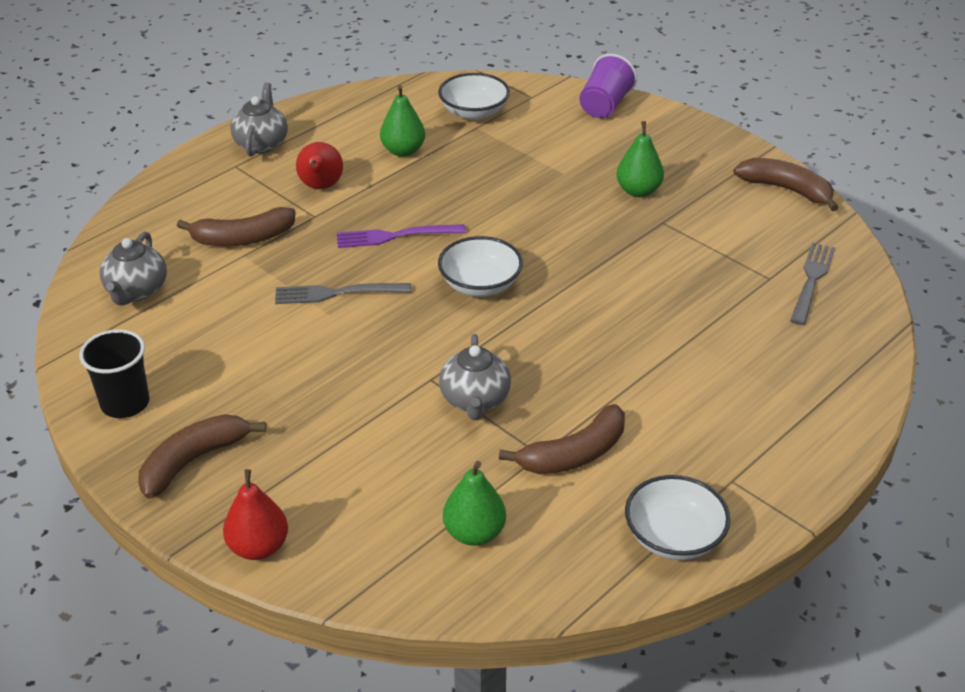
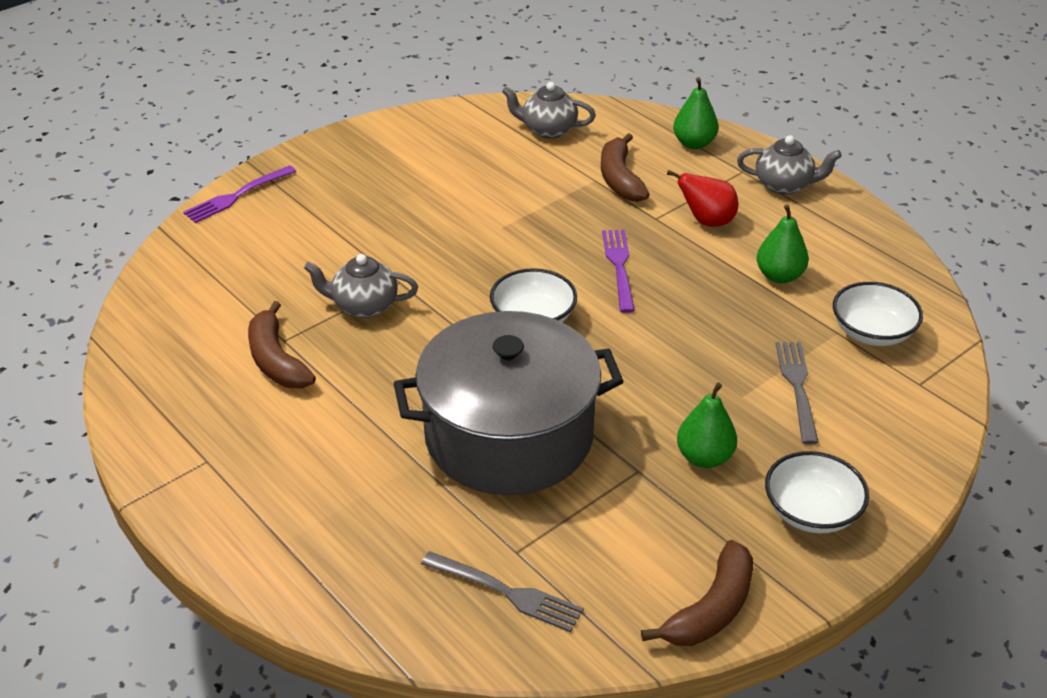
camera: 95 degrees right, 0 degrees up
black cup [79,329,150,418] -> none
brown banana [138,414,266,499] -> none
red pear [223,469,288,560] -> purple fork [183,165,296,223]
grey fork [275,283,411,304] -> grey fork moved to [776,342,819,444]
green pear [443,461,506,546] -> green pear moved to [673,77,719,149]
purple cup [579,54,637,118] -> none
white bowl [625,475,730,560] -> white bowl moved to [765,451,869,533]
none -> grey pot [393,311,624,495]

